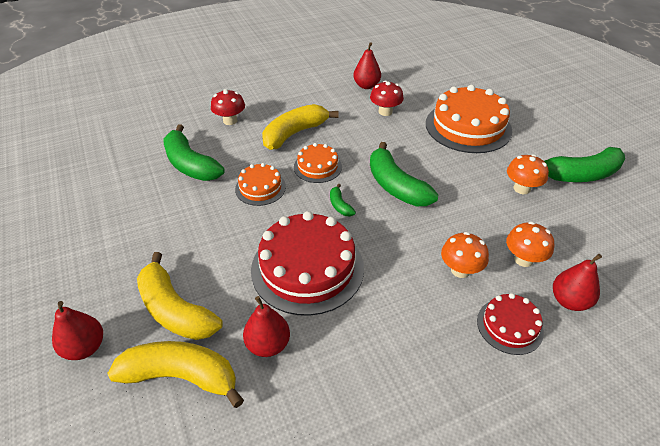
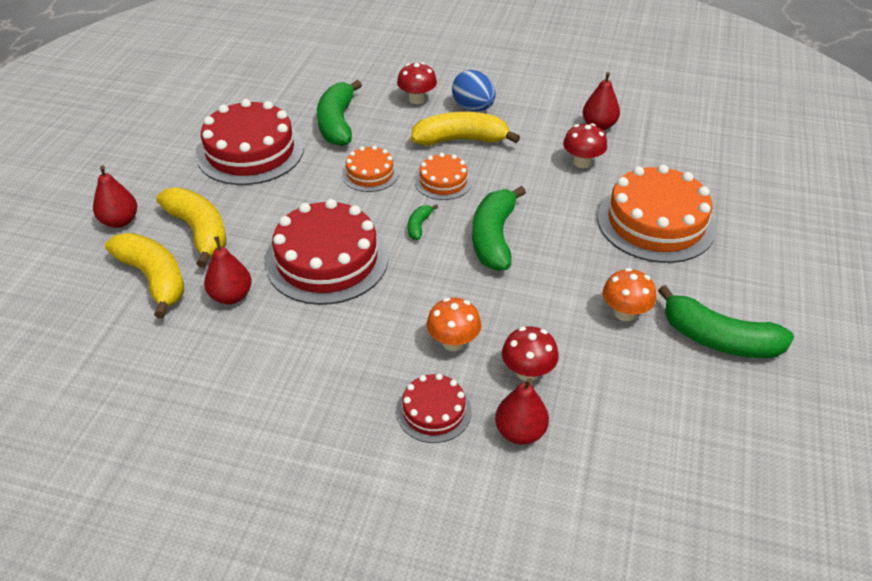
camera: 40 degrees right, 0 degrees up
yellow banana [137,252,223,340] -> yellow banana turned 150 degrees clockwise [156,187,226,268]
orange mushroom [506,221,554,267] -> red mushroom [502,326,559,381]
none -> red cake [196,99,304,185]
none -> blue egg [452,70,495,111]

